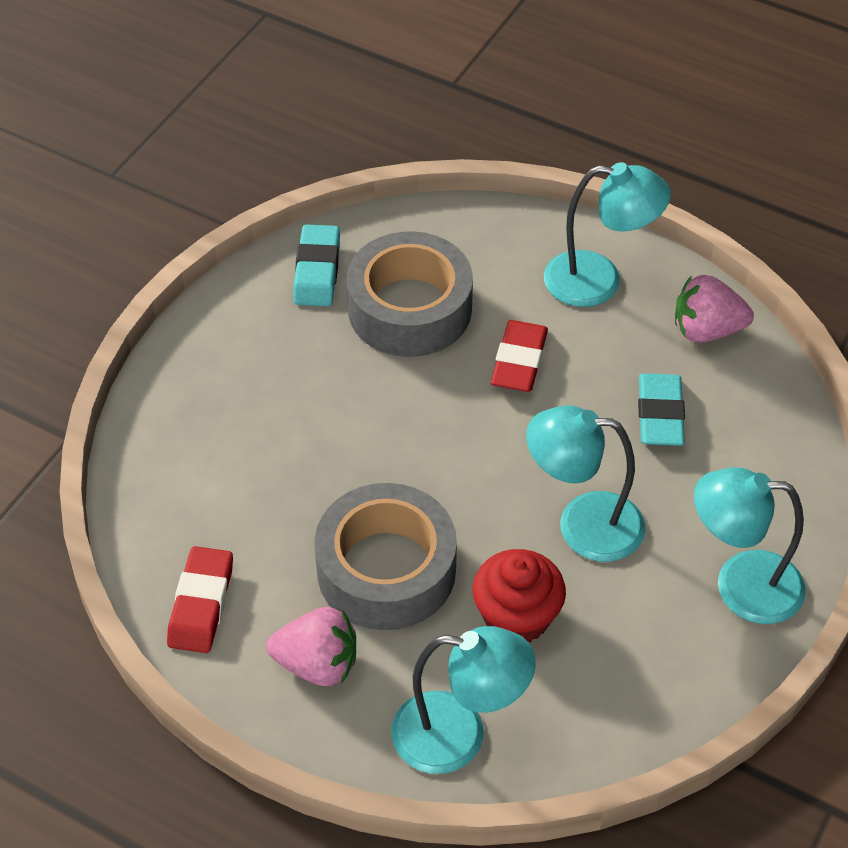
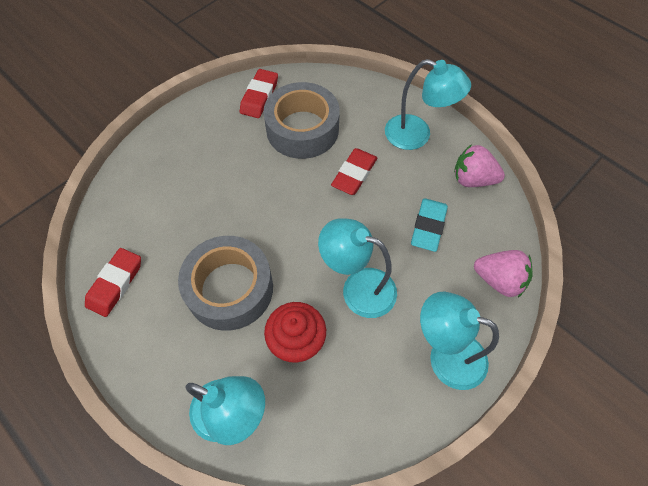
camera: 15 degrees right, 10 degrees up
pink strawberry [267,607,356,686] -> pink strawberry moved to [474,250,532,297]
turquoise eraser [293,224,340,306] -> red eraser [240,69,278,118]

